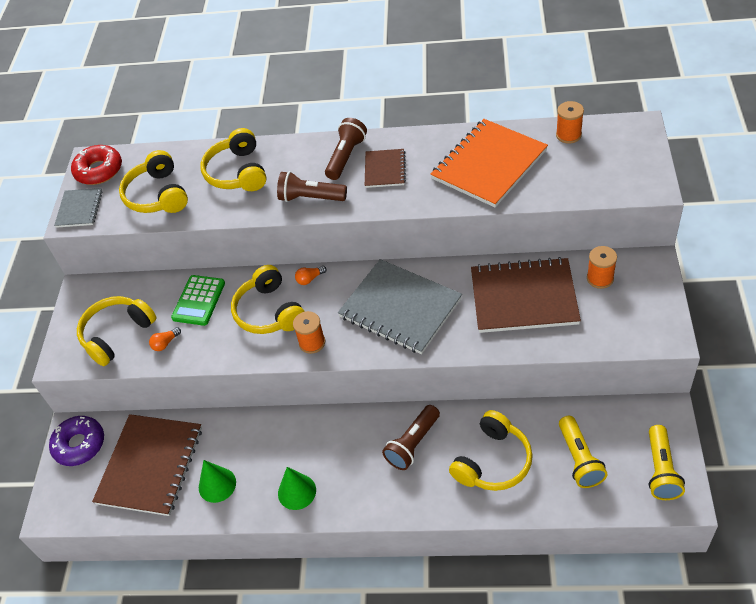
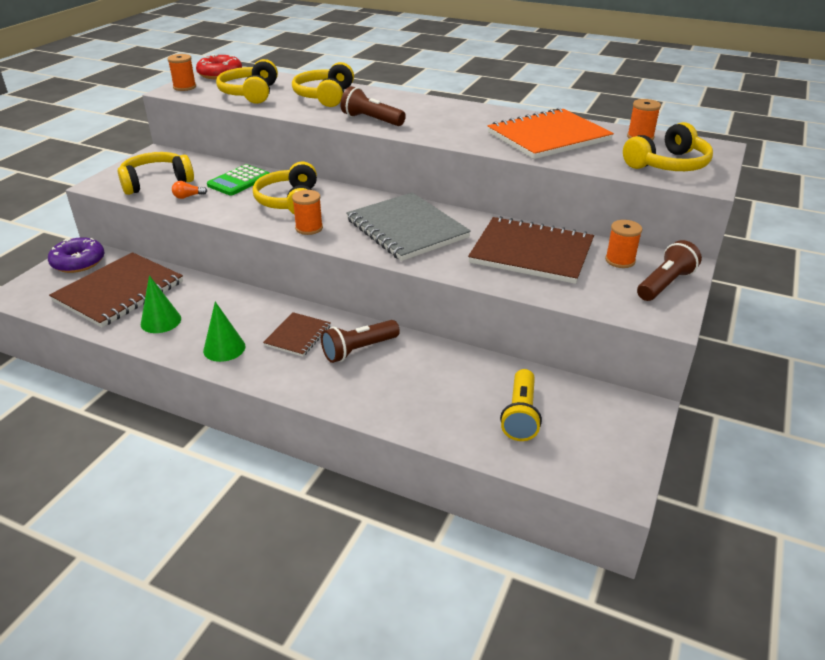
camera: 15 degrees right, 15 degrees down
grey notebook [54,188,103,228] -> orange spool [168,54,196,91]
orange light bulb [295,266,327,285] -> none
brown flashlight [325,118,367,180] -> brown flashlight moved to [637,240,702,301]
brown notebook [365,149,406,188] -> brown notebook moved to [263,312,331,357]
yellow headphones [449,410,533,491] -> yellow headphones moved to [623,122,713,171]
yellow flashlight [649,425,685,500] -> none

